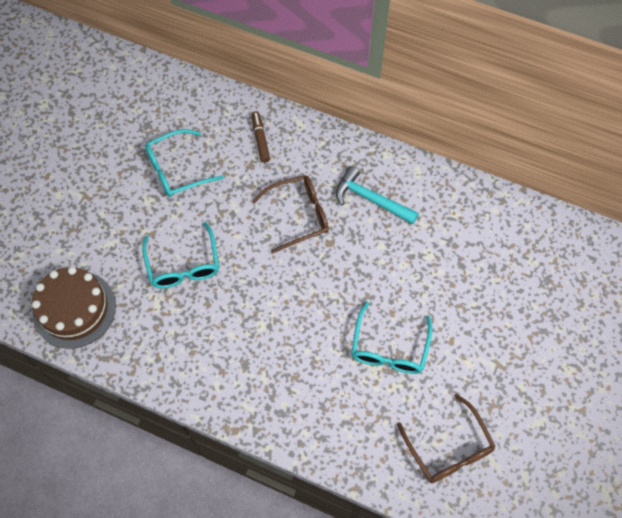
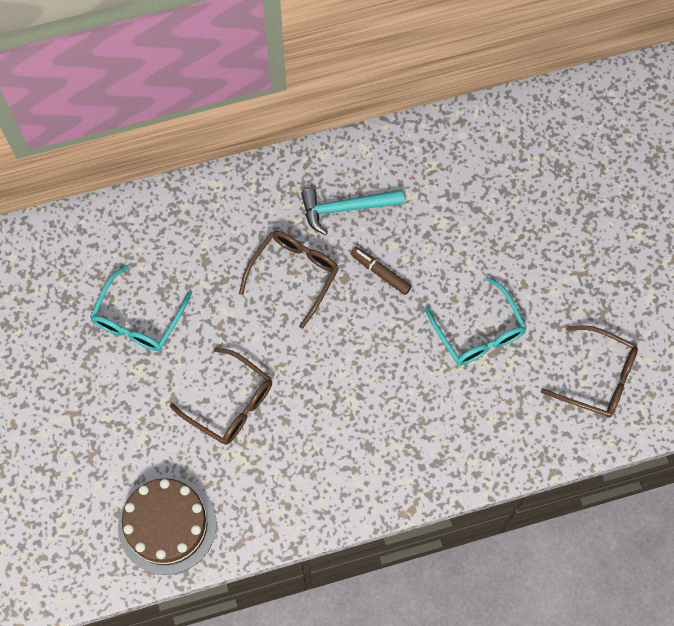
camera: 40 degrees left, 5 degrees up
turquoise glasses [142,222,219,288] -> brown glasses [170,347,272,445]
brown marker [252,111,270,163] -> brown marker moved to [351,247,412,295]

